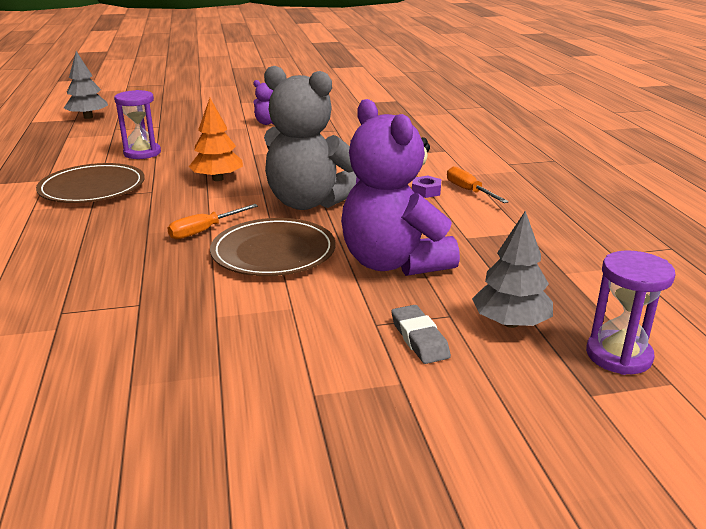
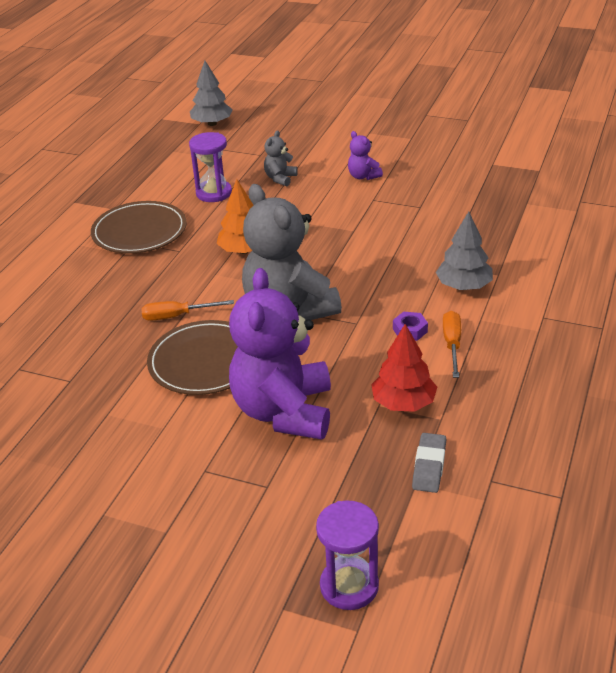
camera: 35 degrees right, 10 degrees up
grey eraser [391,305,451,364] -> grey eraser moved to [412,433,446,493]
grey tree [472,211,553,328] -> grey tree moved to [435,211,493,290]
none -> grey teddy bear [264,130,298,186]
none -> red tree [371,324,437,412]

